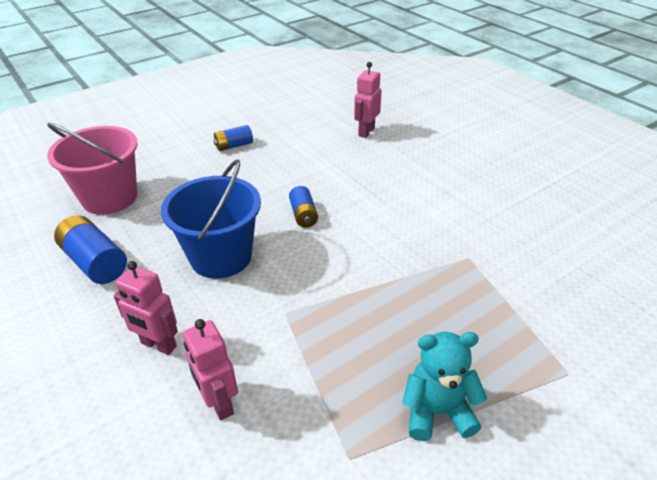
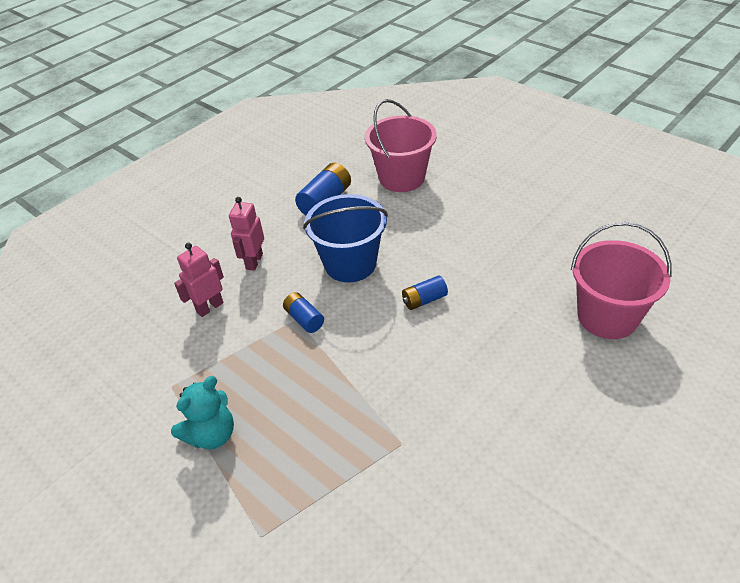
camera: 80 degrees right, 5 degrees up
blue battery [213,125,253,151] -> blue battery moved to [283,292,324,333]
pink robot [354,62,382,138] -> pink bucket [571,222,672,339]
turquoise teddy bear [402,332,487,441] -> turquoise teddy bear turned 60 degrees clockwise [171,376,234,449]

